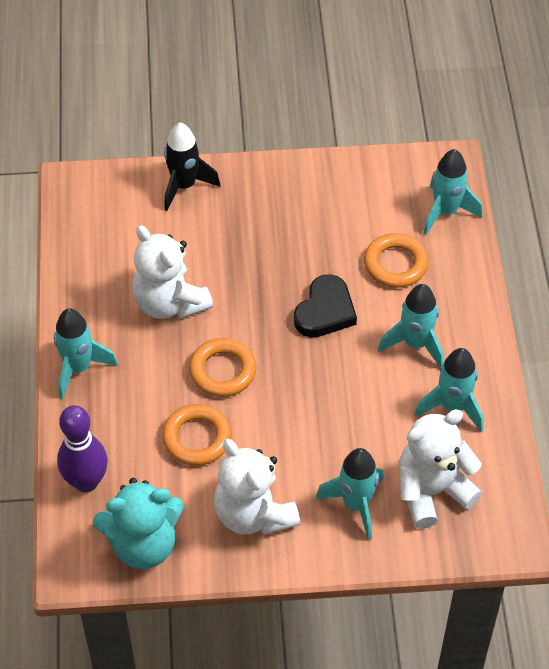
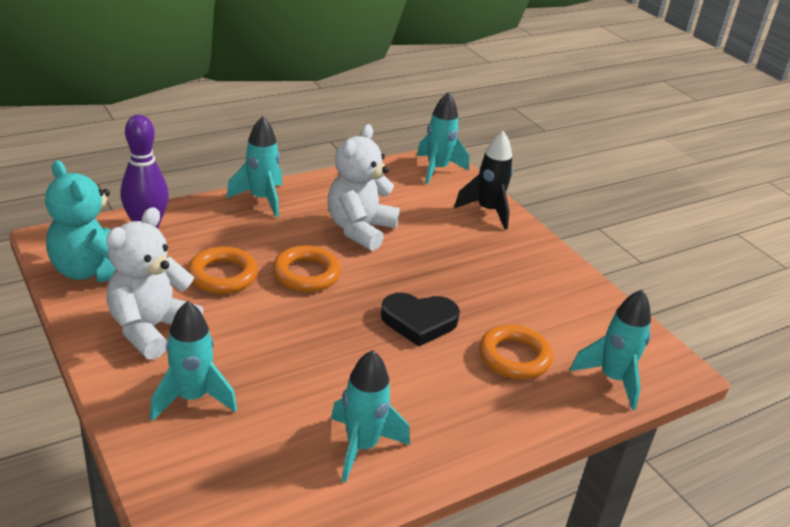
camera: 60 degrees right, 20 degrees down
turquoise rocket [378,284,444,367] -> turquoise rocket moved to [417,92,469,184]
white teddy bear [399,409,482,529] -> none

